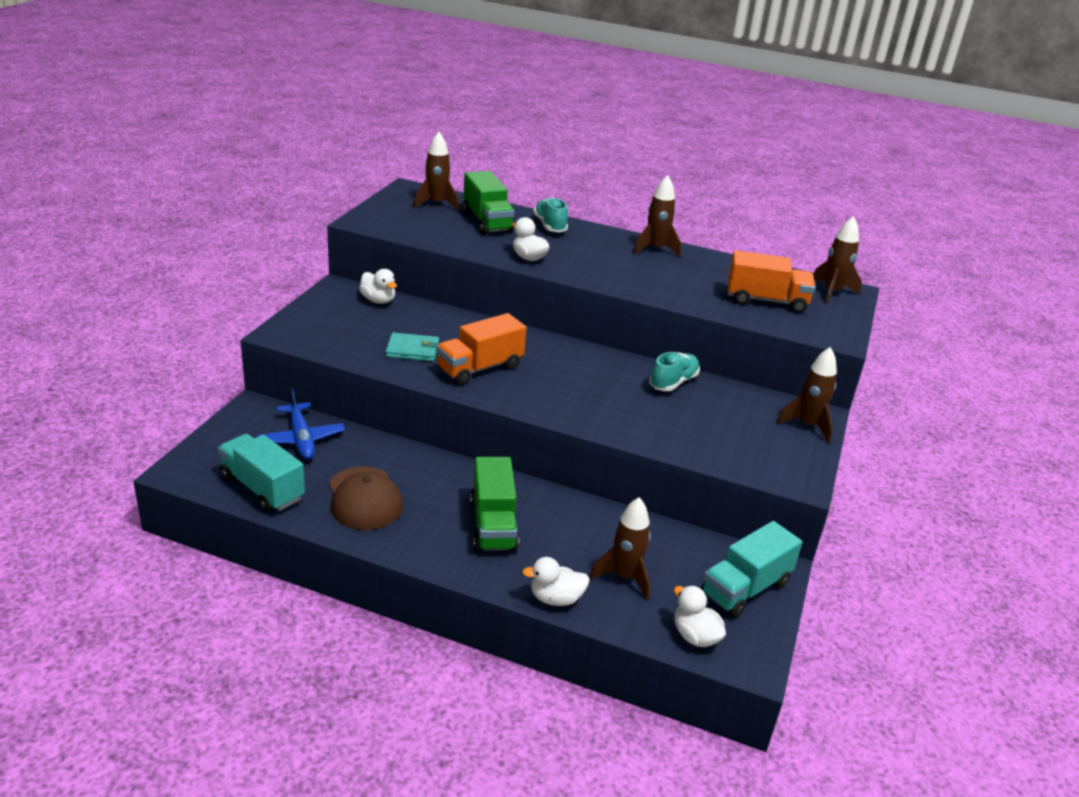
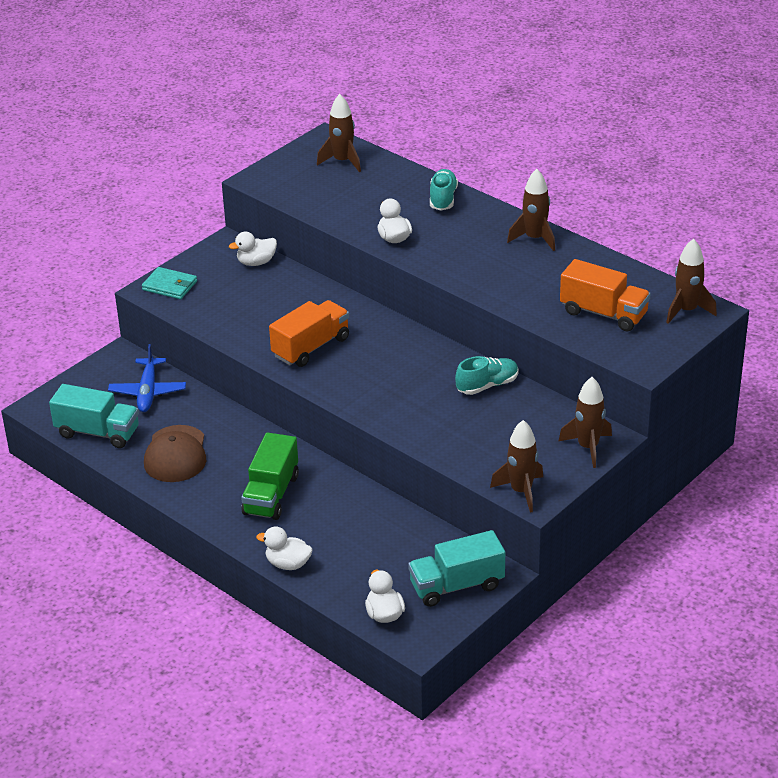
camera: 25 degrees right, 5 degrees up
turquoise truck [218,434,305,512] -> turquoise truck turned 135 degrees clockwise [49,384,139,448]
white duck [359,269,397,304] -> white duck turned 90 degrees clockwise [229,232,277,266]
turquoise wallet [385,332,439,362] -> turquoise wallet moved to [142,267,197,299]
orange truck [436,313,527,385] -> orange truck turned 150 degrees clockwise [269,300,349,367]
green truck [463,171,515,235] -> none
brown rocket [590,497,651,600] -> brown rocket moved to [490,420,543,513]

